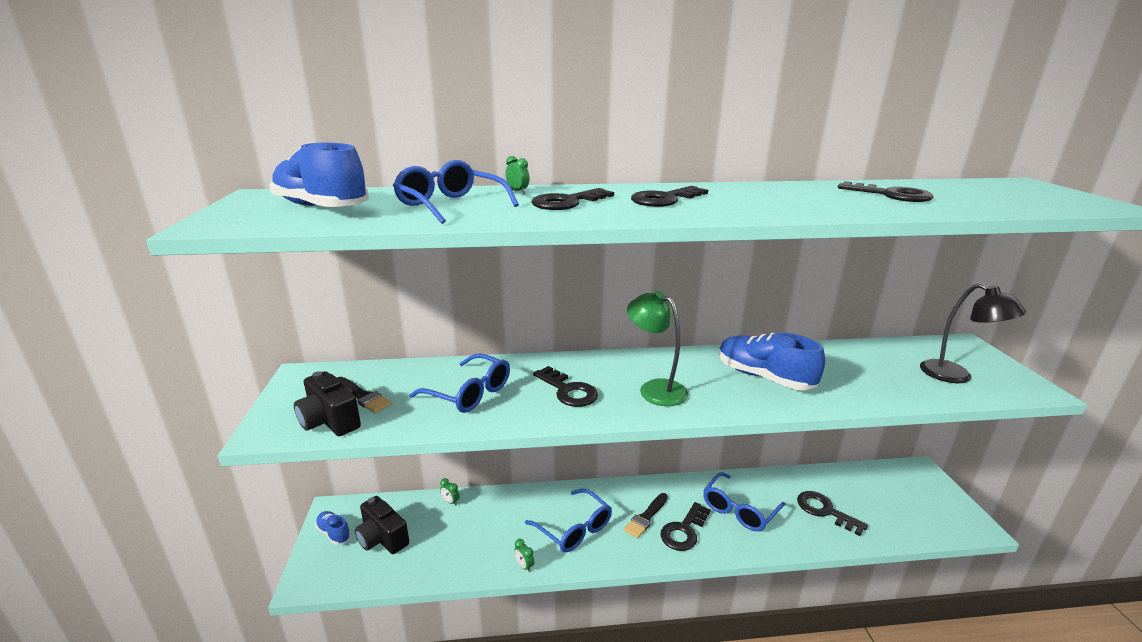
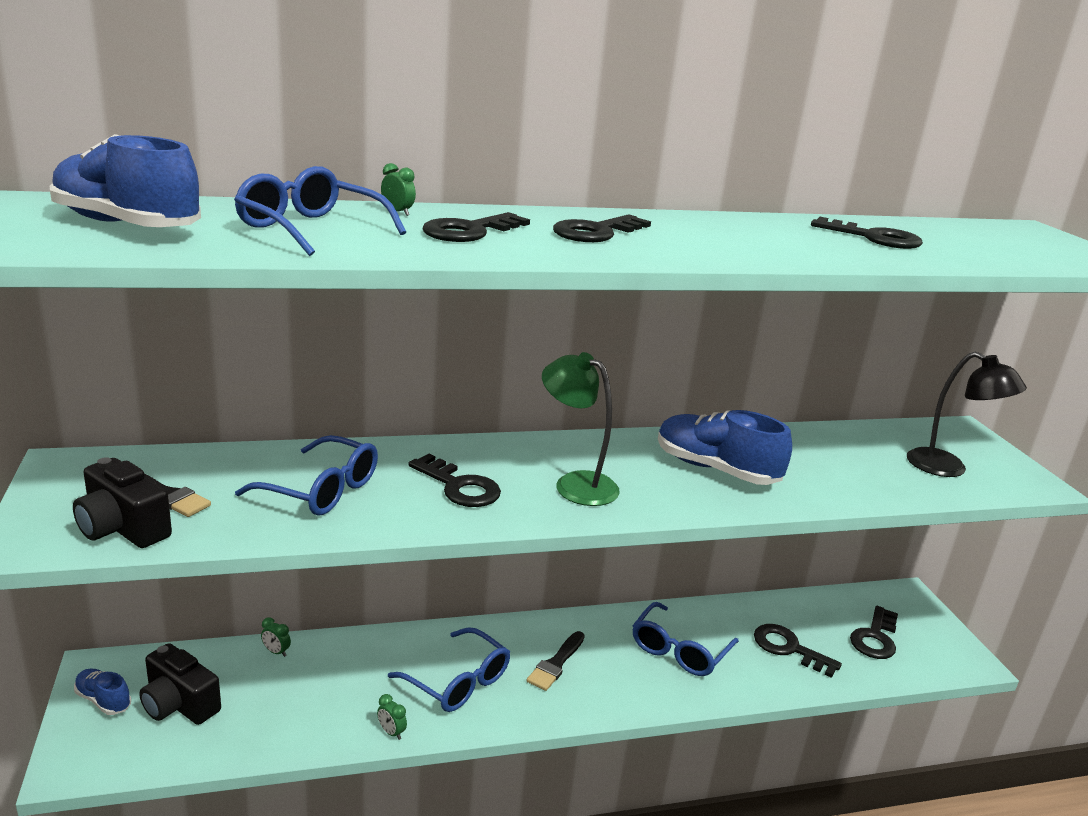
camera: 10 degrees left, 0 degrees up
black key [661,502,711,551] -> black key moved to [850,606,898,659]

